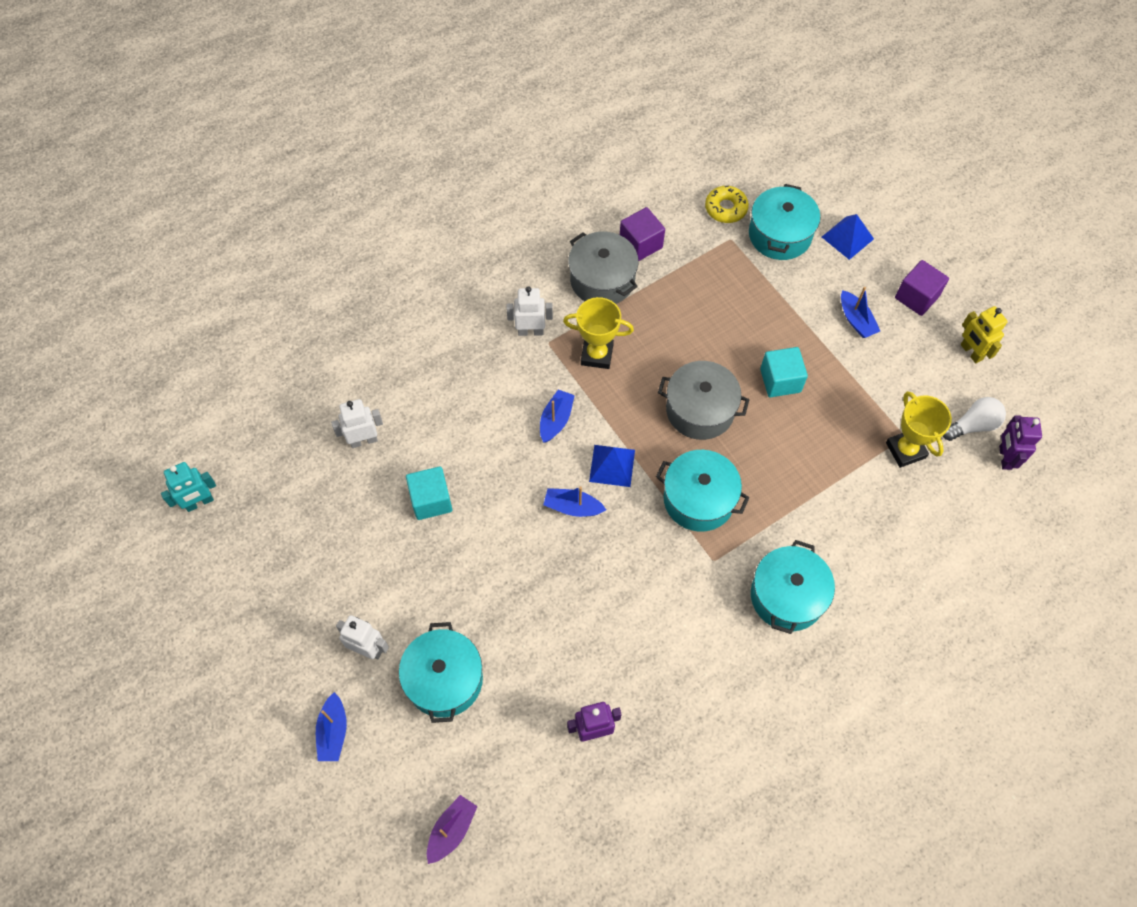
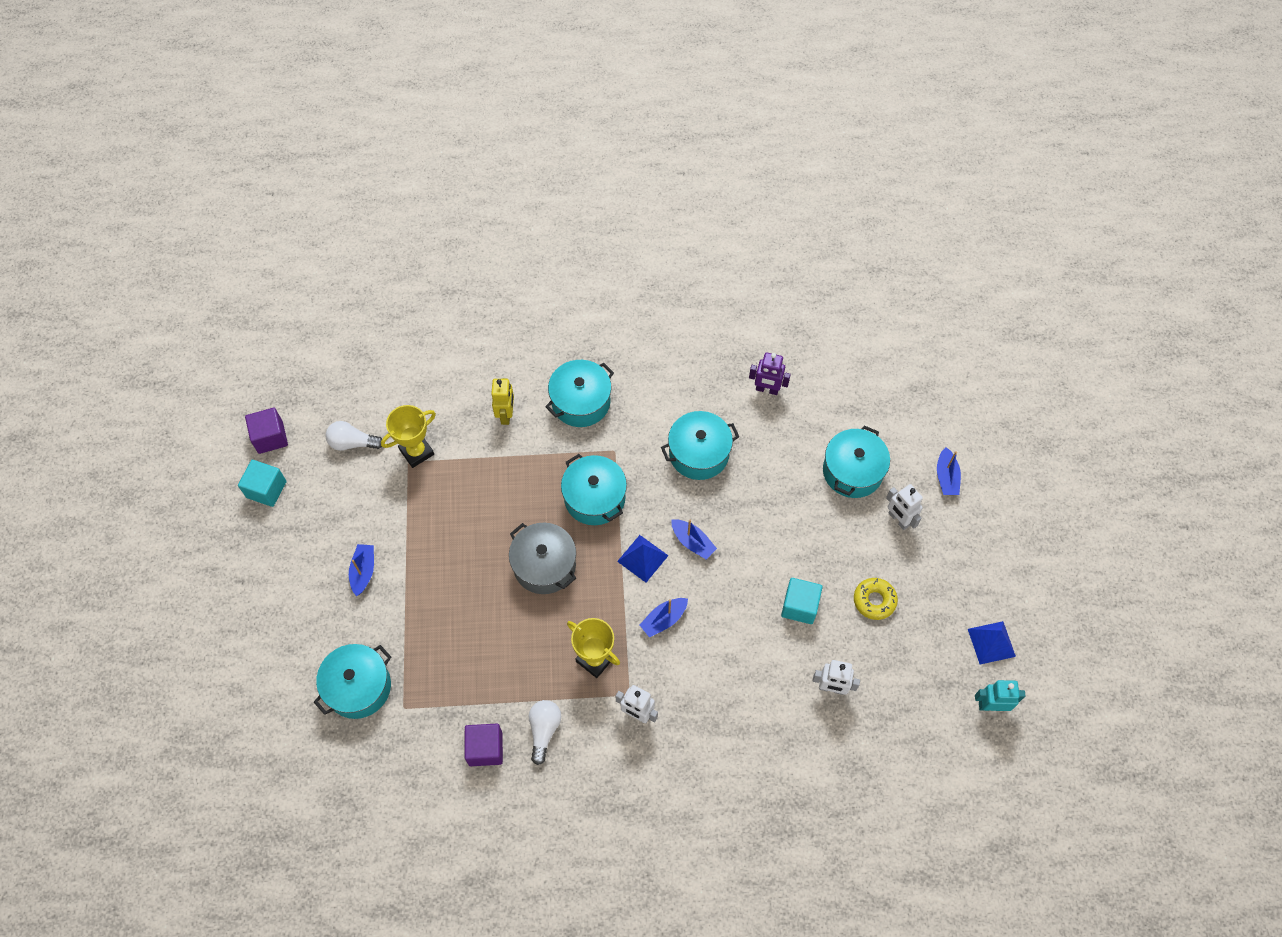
camera: 150 degrees left, 0 degrees up
blue boat [316,692,347,761] -> blue boat turned 150 degrees clockwise [937,447,961,495]
purple boat [427,795,478,864] -> none
grey pot [568,232,639,304] -> white light bulb [529,700,561,765]
yellow donut [705,186,749,223] -> yellow donut moved to [854,578,898,620]
turquoise cube [760,347,808,397] -> turquoise cube moved to [238,460,287,507]
blue pyramid [822,214,874,260] -> blue pyramid moved to [968,621,1016,664]
yellow trophy [886,391,952,468] -> yellow trophy turned 45 degrees clockwise [381,405,436,468]
purple cube [895,260,949,316] -> purple cube moved to [245,408,288,454]
yellow robot [961,306,1008,363] -> yellow robot moved to [491,378,514,425]
purple robot [999,415,1042,470] -> none
none -> turquoise pot [661,411,739,480]

